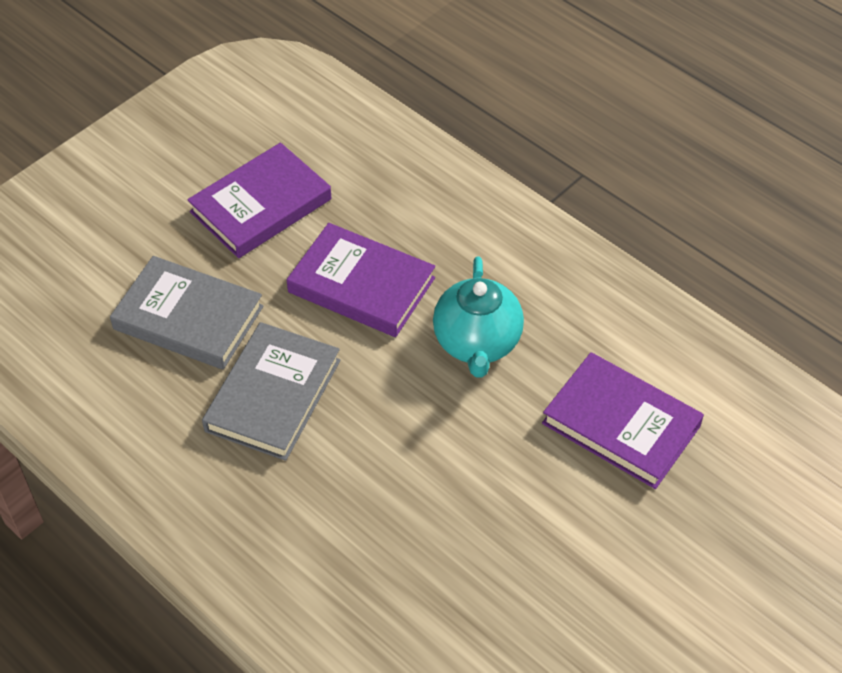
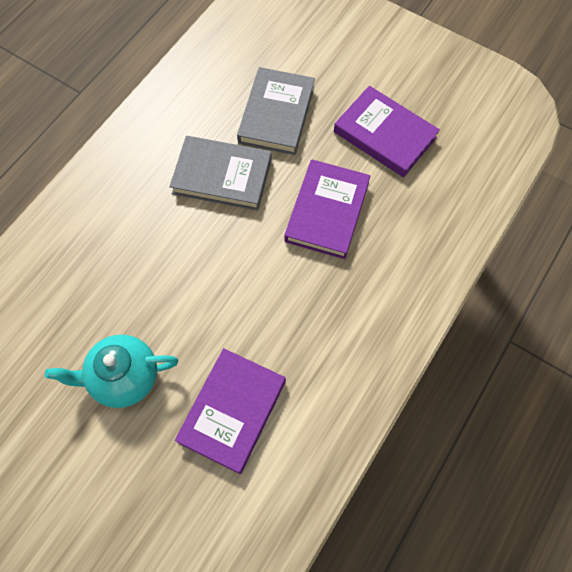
camera: 80 degrees right, 15 degrees up
turquoise teapot [433,257,524,377] -> turquoise teapot moved to [45,335,178,408]

